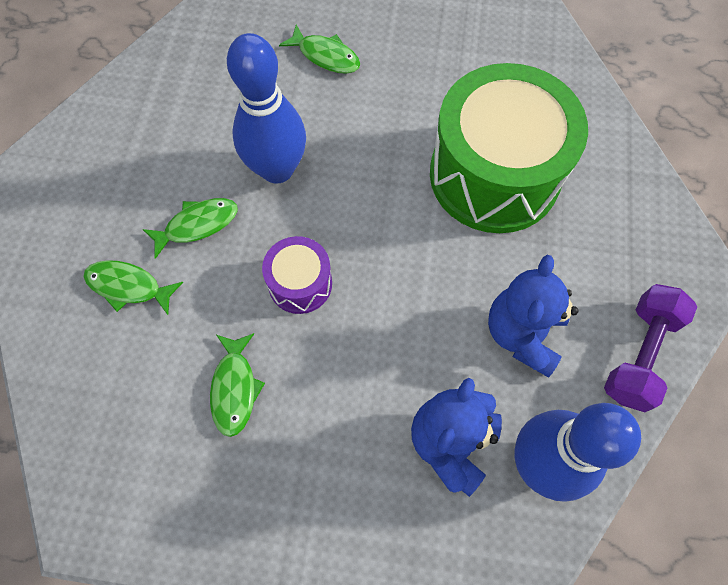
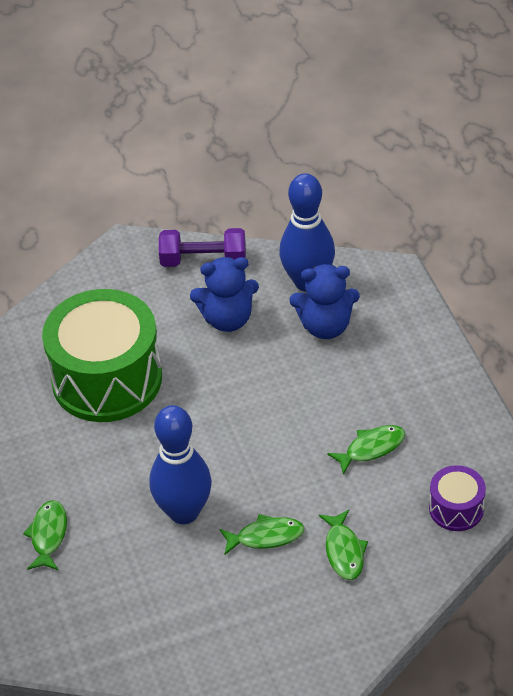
camera: 115 degrees left, 20 degrees down
green fish [142,198,238,259] -> green fish turned 135 degrees clockwise [219,514,305,555]
purple drum [262,236,332,314] -> purple drum moved to [429,465,486,531]

